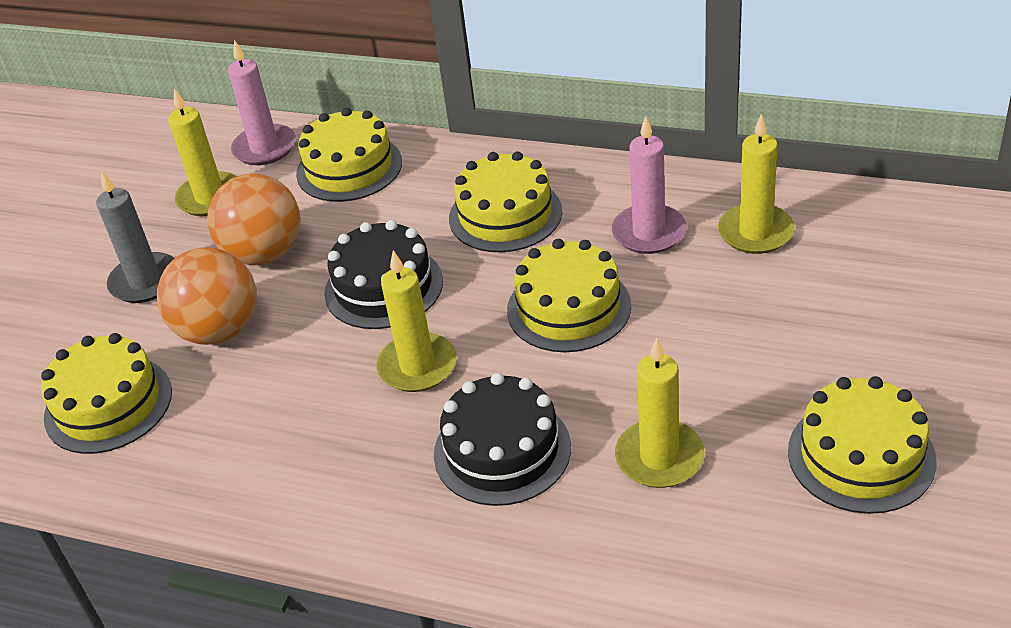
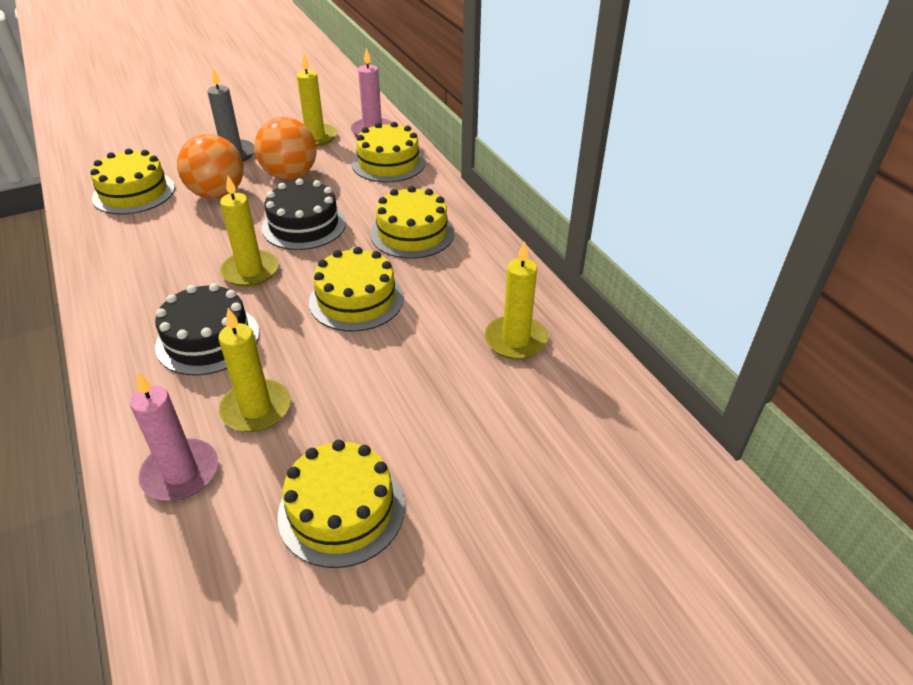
camera: 40 degrees right, 0 degrees up
pink candle [612,116,686,254] -> pink candle moved to [130,371,218,501]

